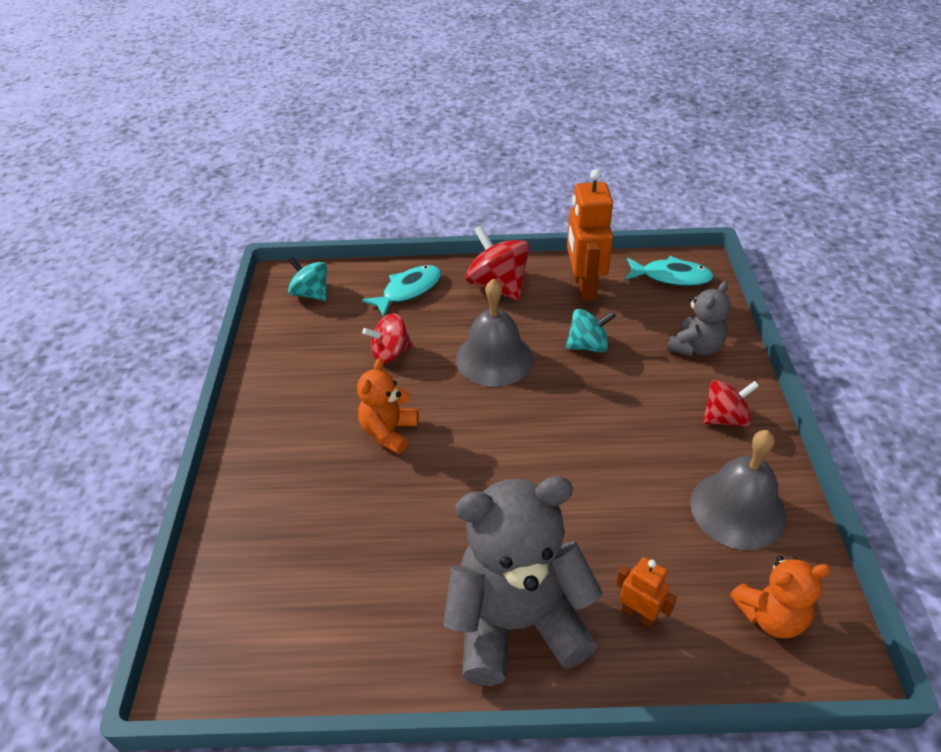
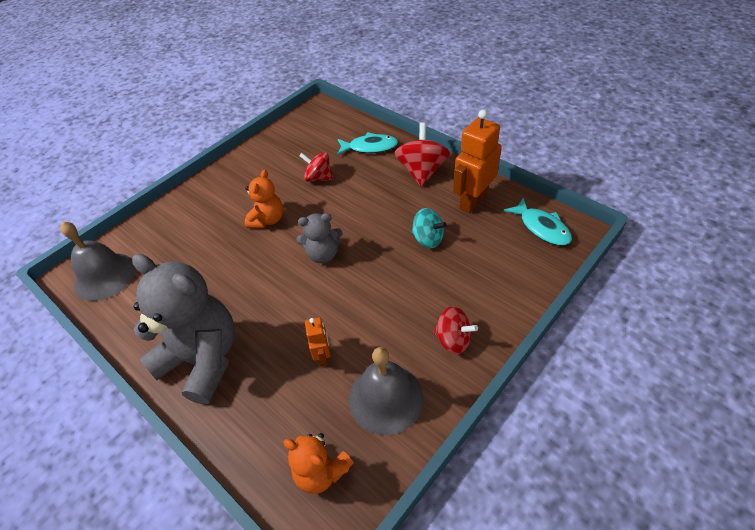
camera: 45 degrees right, 5 degrees up
turquoise spinning top [288,256,327,301] -> none
orange teddy bear [357,358,419,454] -> orange teddy bear turned 135 degrees clockwise [245,169,283,228]
grey bell [456,279,533,387] -> grey bell moved to [60,221,135,301]
orange robot [616,557,677,627] -> orange robot moved to [305,317,331,367]
grey teddy bear [667,281,731,357] -> grey teddy bear moved to [296,213,343,263]

